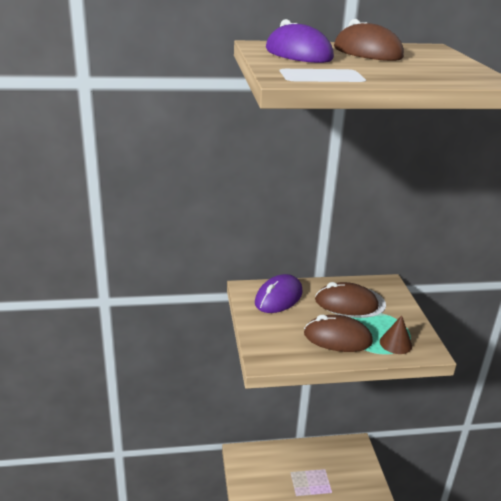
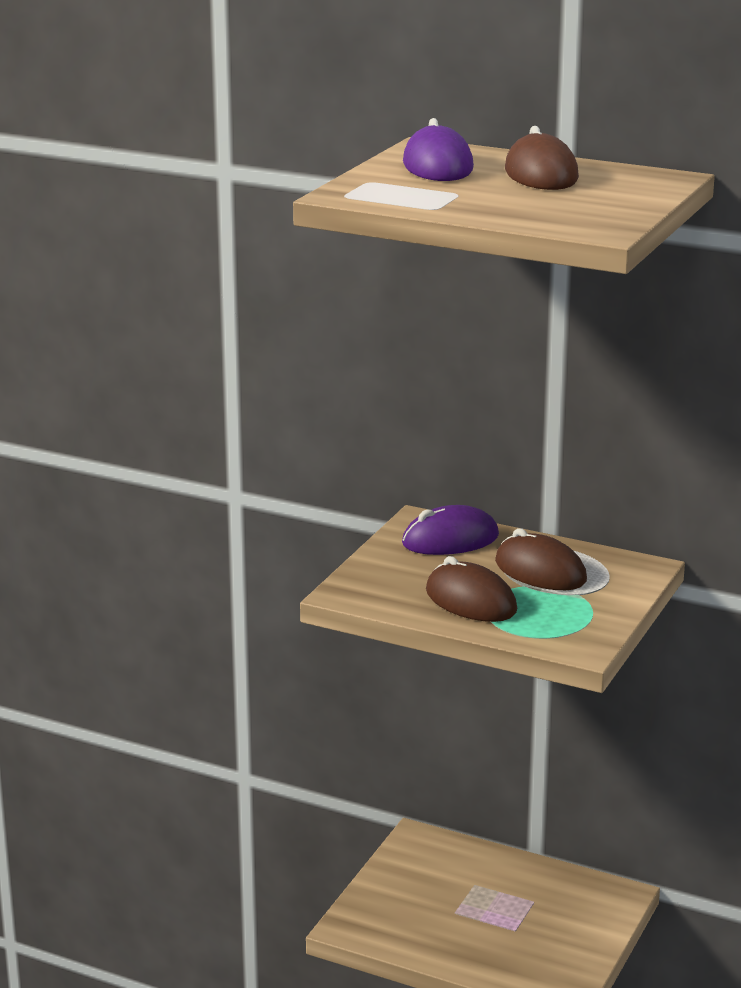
camera: 35 degrees right, 5 degrees down
brown cone [380,315,412,354] -> none

